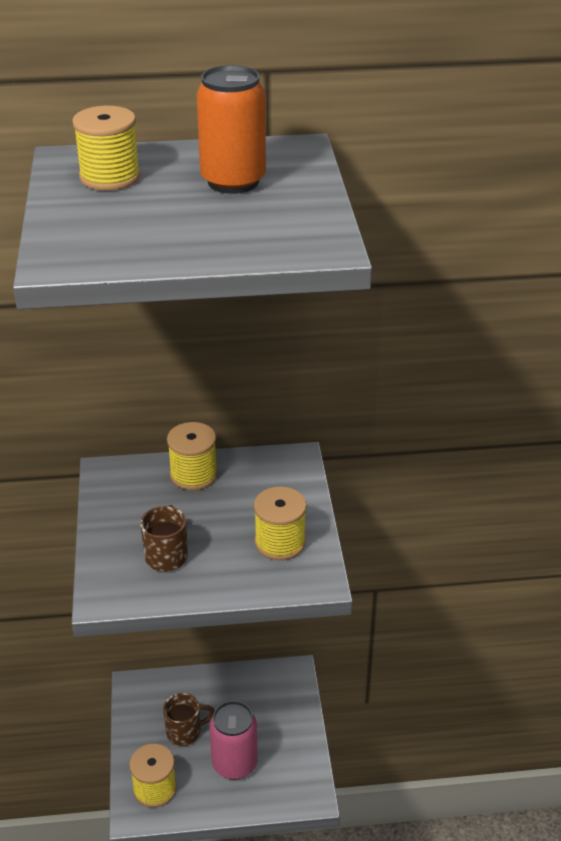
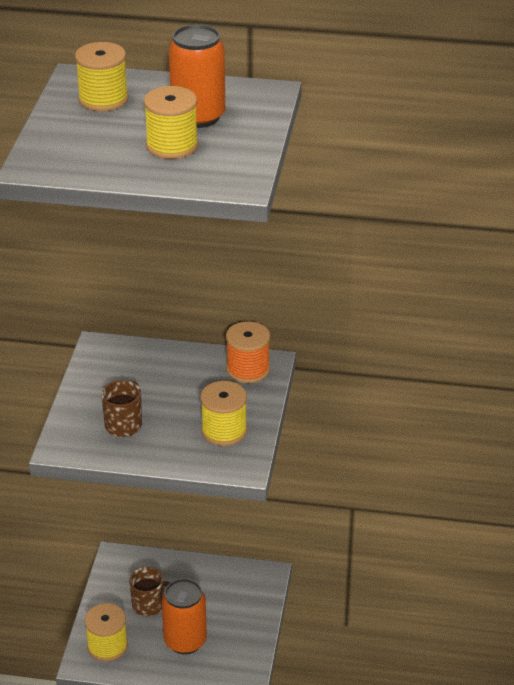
camera: 15 degrees right, 0 degrees up
yellow spool [167,422,218,490] -> yellow spool moved to [144,86,198,159]
pink can [210,701,258,780] -> orange can [162,579,207,654]
none -> orange spool [226,321,270,383]

